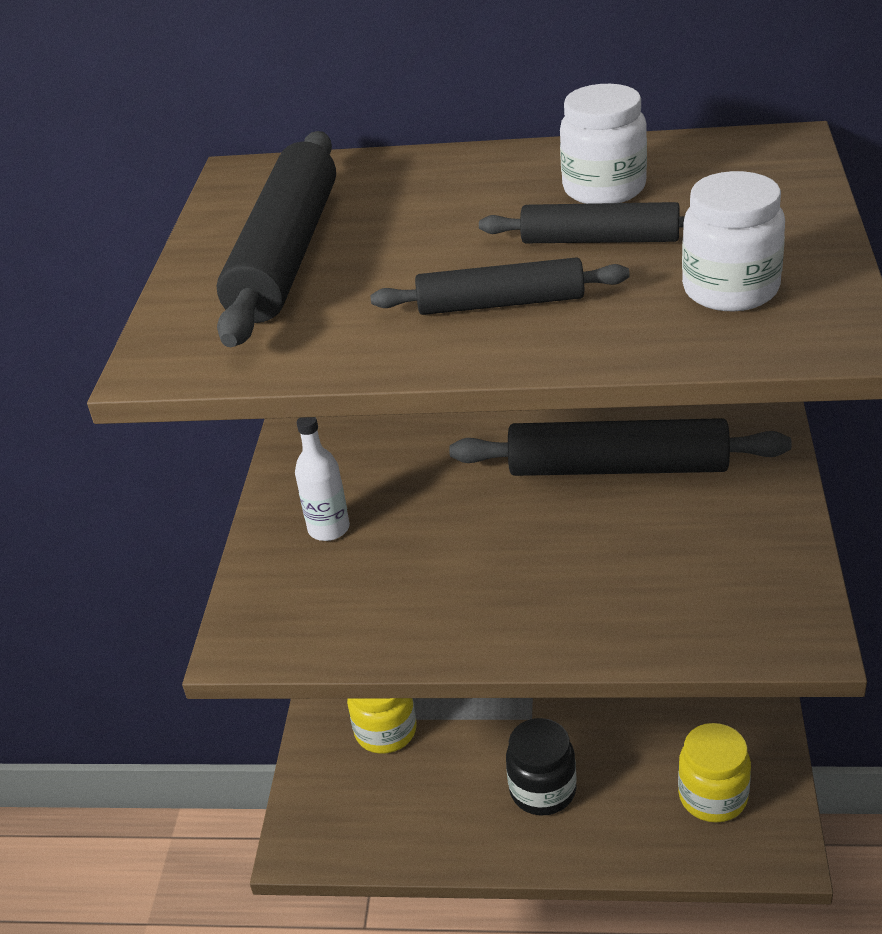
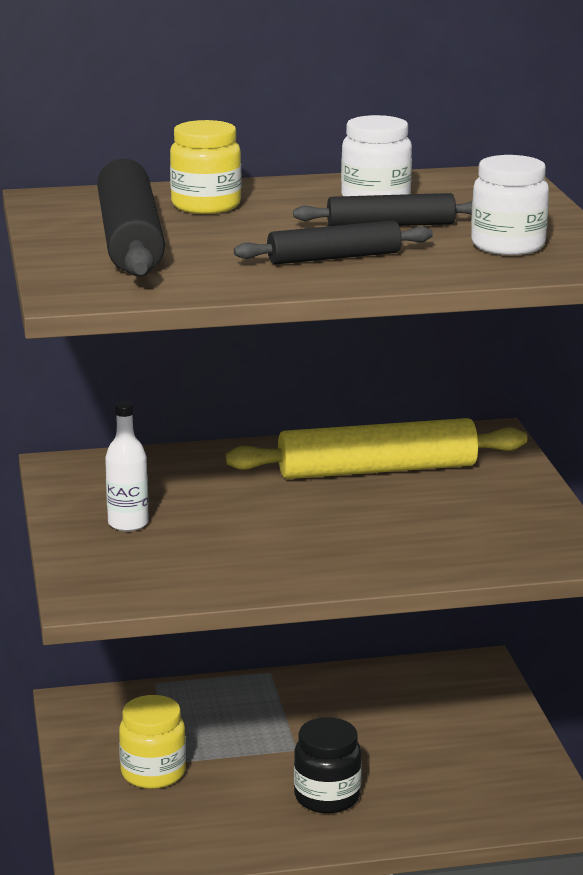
camera: 20 degrees left, 15 degrees down
black rolling pin [449,418,792,476] -> yellow rolling pin [226,418,527,479]
yellow jar [678,723,751,823] -> yellow jar moved to [170,120,241,214]

